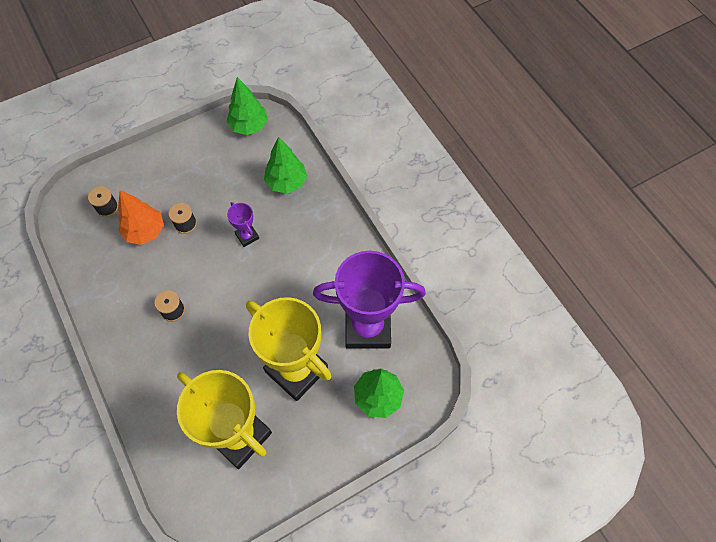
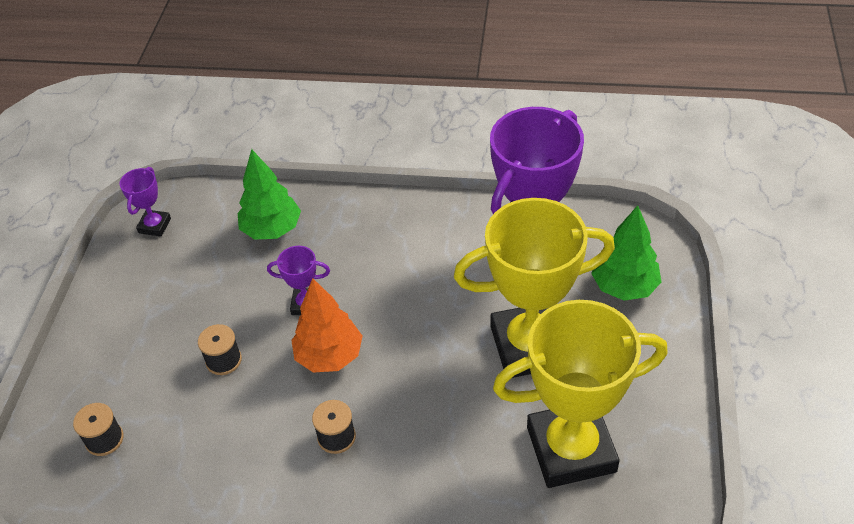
camera: 50 degrees left, 15 degrees down
orange tree [118,190,164,245] -> orange tree moved to [291,278,363,373]
green tree [227,77,268,135] -> purple trophy [119,167,171,236]

